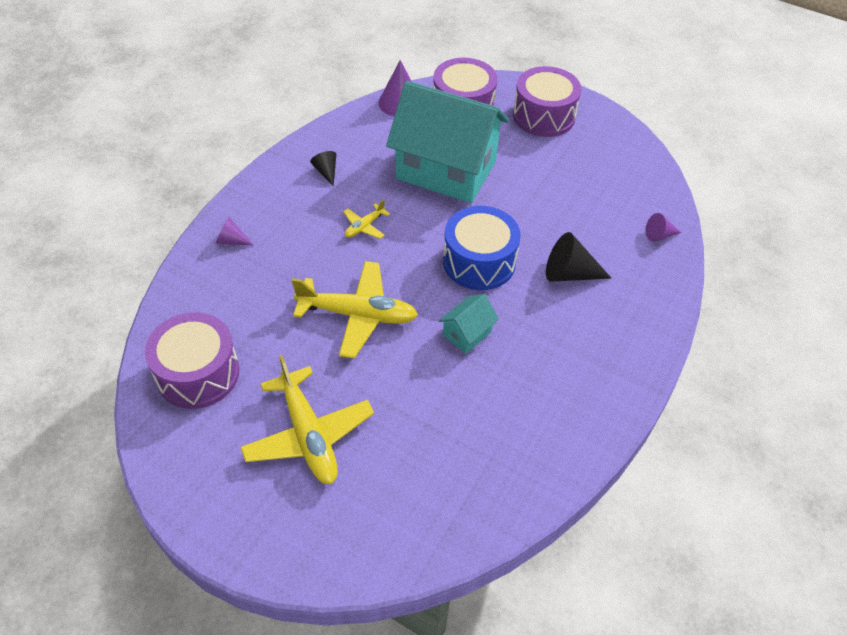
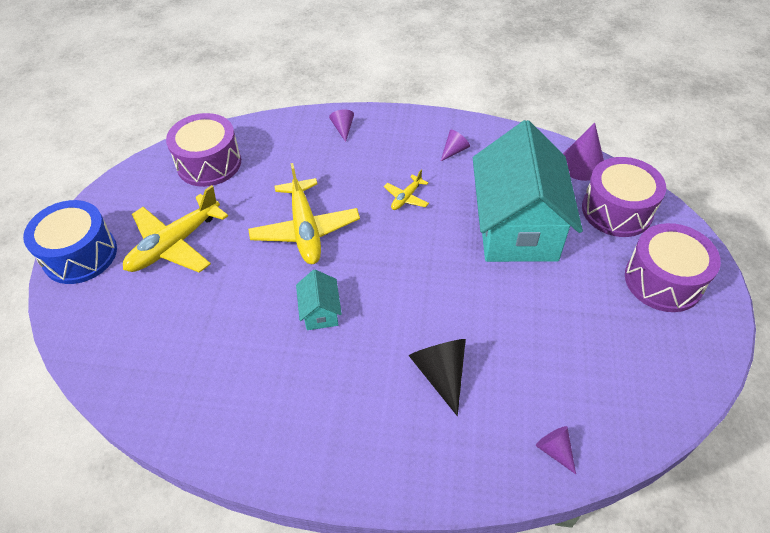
camera: 70 degrees right, 0 degrees up
black cone [310,151,336,186] -> purple cone [441,130,470,161]
yellow plane [343,199,390,239] -> yellow plane turned 75 degrees counterclockwise [384,170,429,210]
turquoise house [439,294,499,354] -> turquoise house turned 60 degrees clockwise [296,270,342,330]
blue drum [443,206,521,290] -> blue drum moved to [23,200,117,284]

